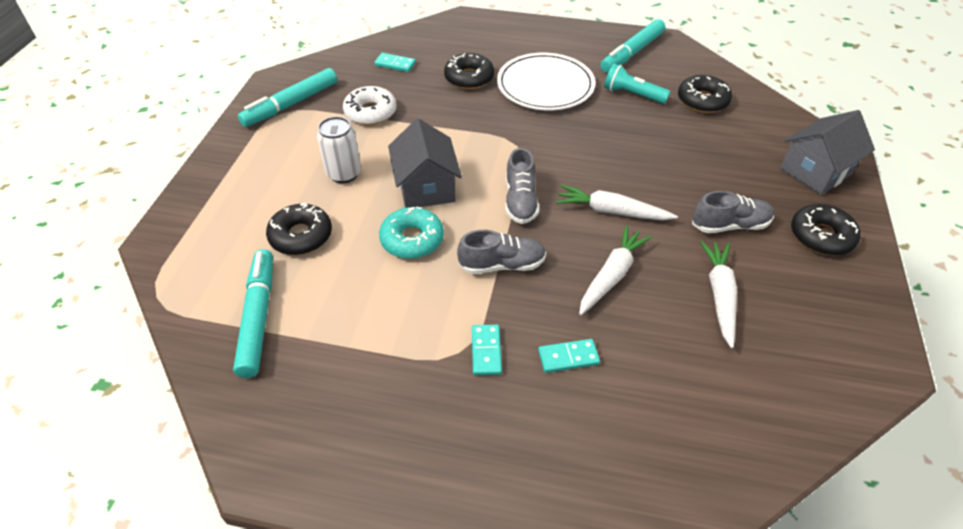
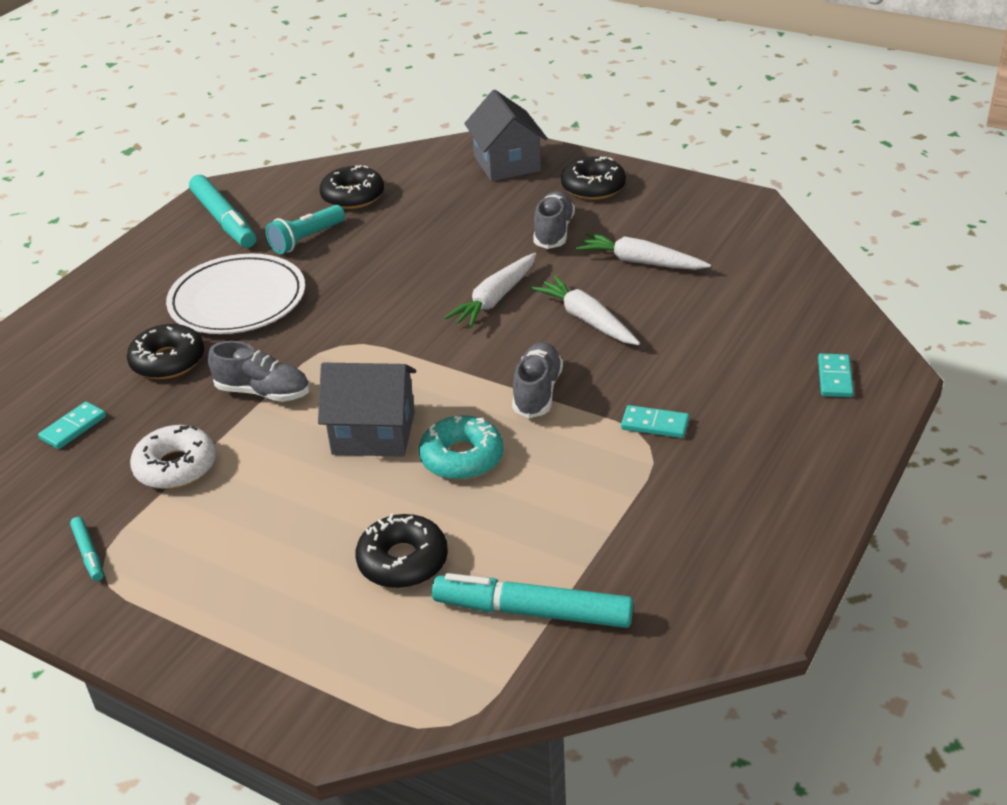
camera: 70 degrees left, 10 degrees down
turquoise marker [238,68,337,127] -> turquoise marker [70,517,104,581], size x0.48
white can [317,116,361,183] -> none
grey shoe [505,148,539,224] -> grey shoe moved to [208,341,310,402]
turquoise domino [538,339,600,373] -> turquoise domino moved to [818,353,854,397]

